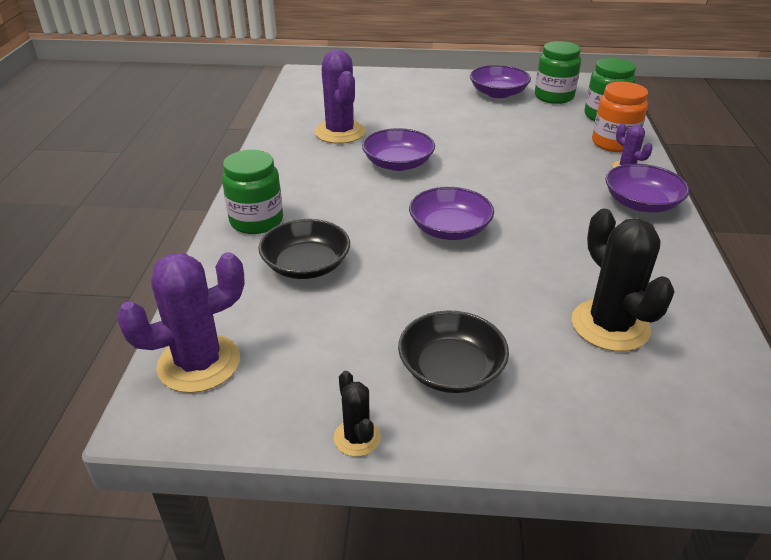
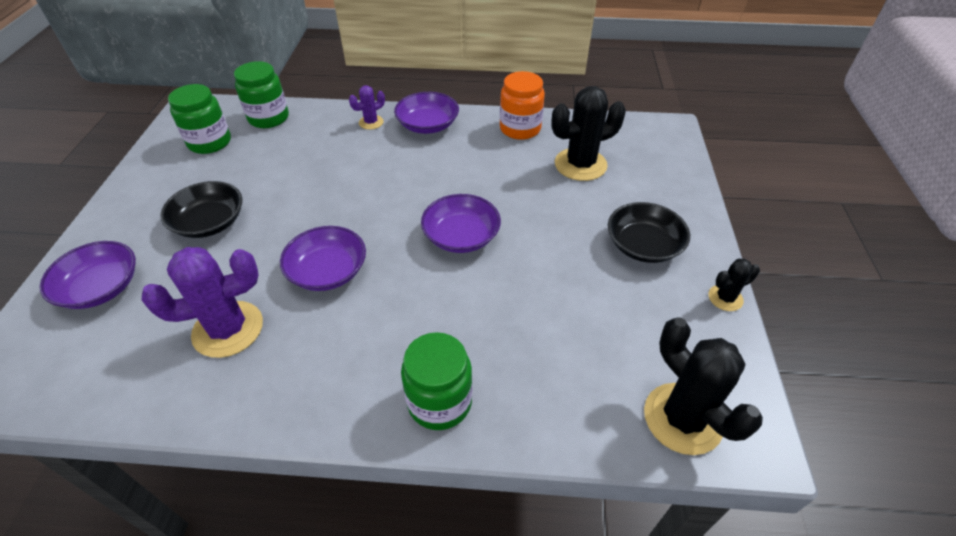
camera: 90 degrees left, 10 degrees up
purple cactus [117,252,245,393] -> black cactus [644,318,763,455]
black bowl [258,219,350,279] -> black bowl moved to [160,181,243,238]
purple bowl [470,65,531,98] -> purple bowl moved to [39,241,136,309]
orange jar [592,82,648,152] -> orange jar moved to [500,71,545,140]

